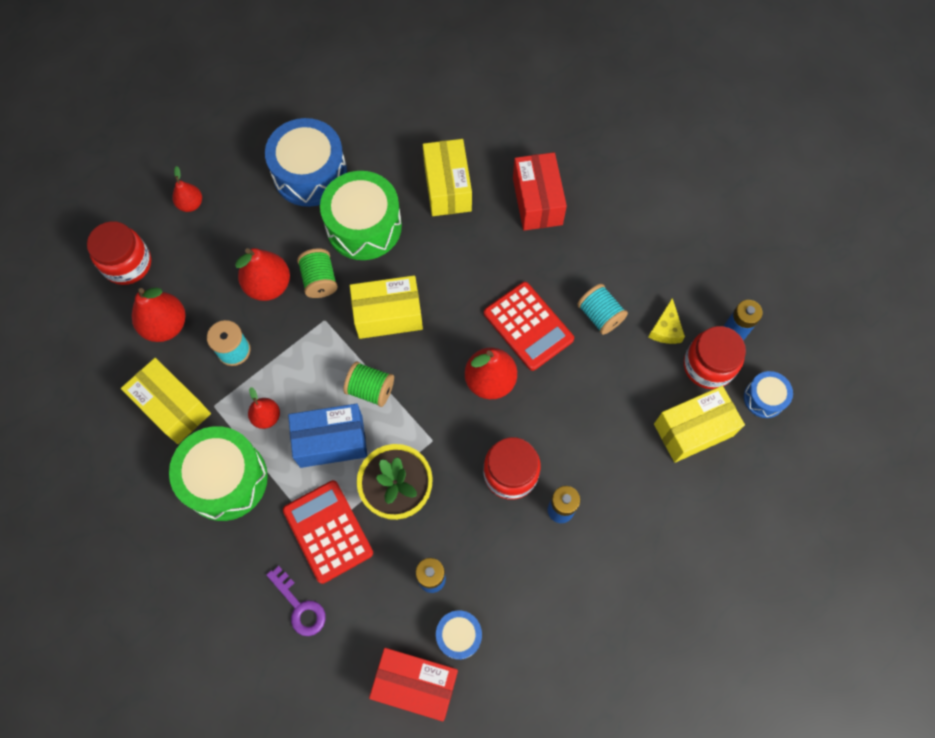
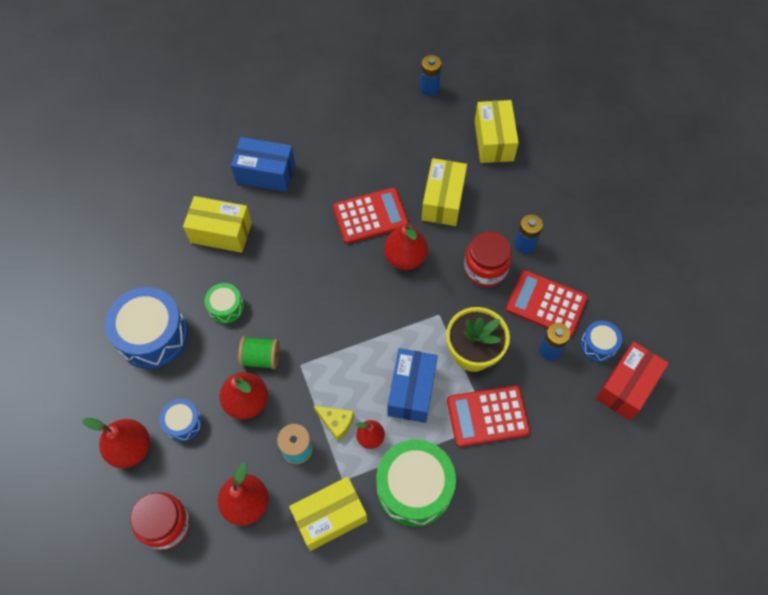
camera: 70 degrees left, 5 degrees down
red pear [173,166,202,212] -> red pear [82,418,150,468], size x1.69
purple key [266,566,326,636] -> none
green drum [320,171,402,260] -> green drum [205,283,244,324], size x0.51
green spool [343,361,394,407] -> none
yellow box [350,275,423,339] -> yellow box moved to [421,158,467,226]
red box [513,152,567,231] -> blue box [231,137,295,192]
turquoise spool [577,284,628,335] -> none
yellow cheese [648,298,685,344] -> yellow cheese moved to [314,406,354,441]
red jar [684,326,746,389] -> none
blue drum [744,371,793,418] -> blue drum moved to [159,399,202,442]
none -> red calculator [506,270,588,337]

